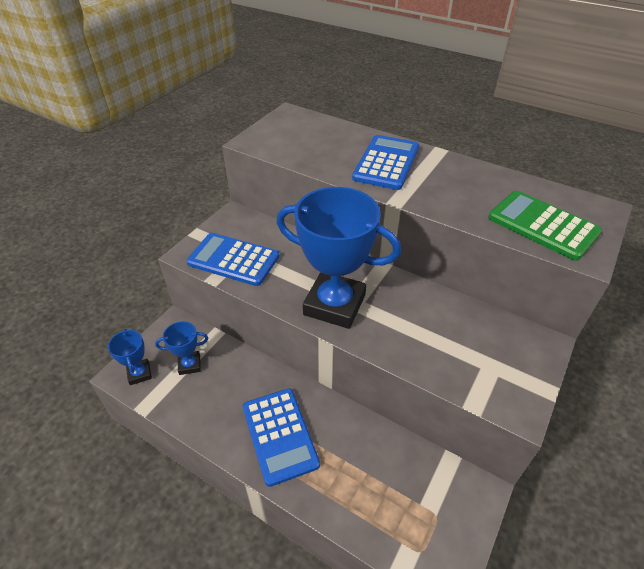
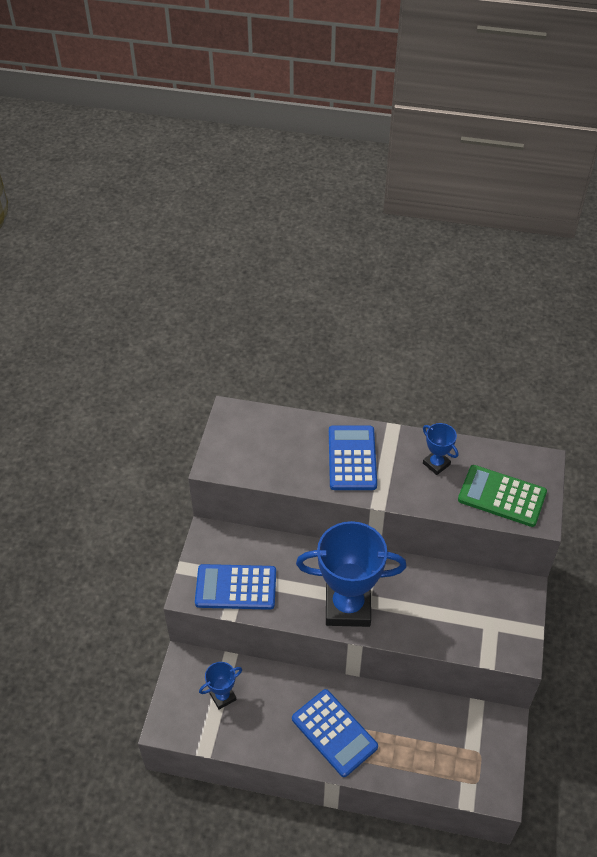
camera: 20 degrees left, 5 degrees up
blue trophy [108,329,152,385] -> blue trophy moved to [423,423,458,475]

